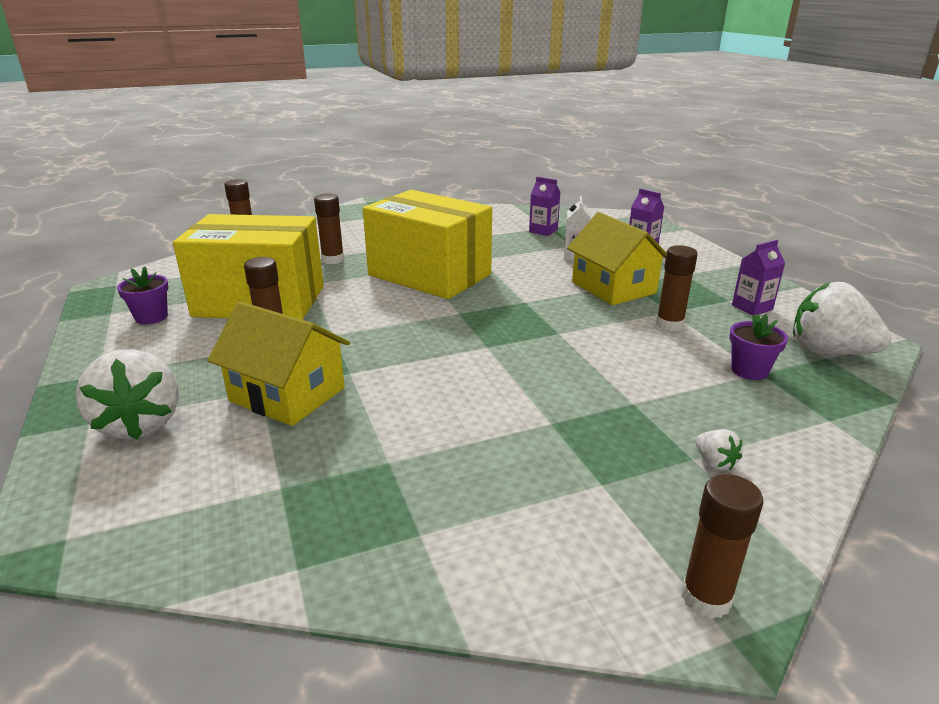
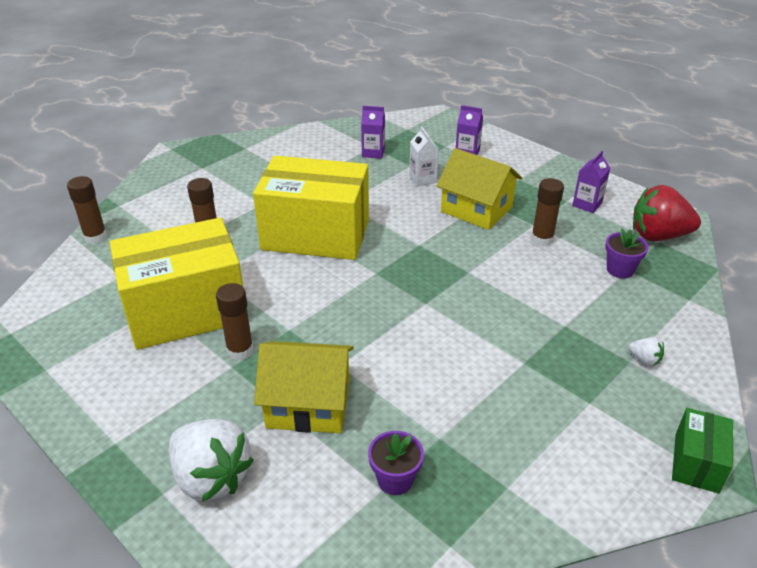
camera: 25 degrees left, 10 degrees up
purple flower pot [117,266,169,324] -> purple flower pot moved to [368,431,424,495]
brown glue stick [682,474,763,619] -> green box [672,408,733,493]
white strawberry [793,282,892,355] -> red strawberry [633,185,701,241]

